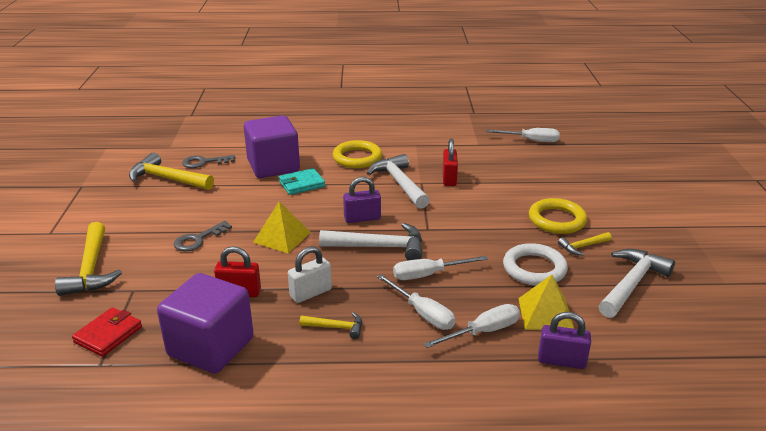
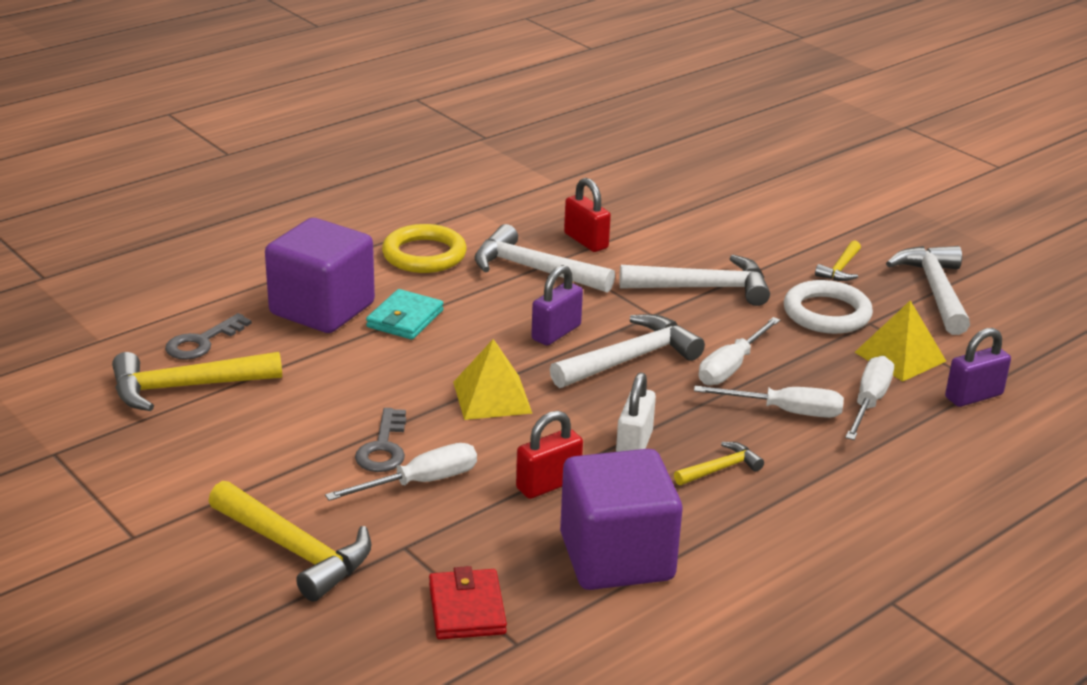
camera: 40 degrees left, 0 degrees up
white screwdriver [486,128,560,142] -> white screwdriver moved to [325,443,477,501]
yellow ring [529,198,587,234] -> none
none -> white hammer [619,255,770,306]

